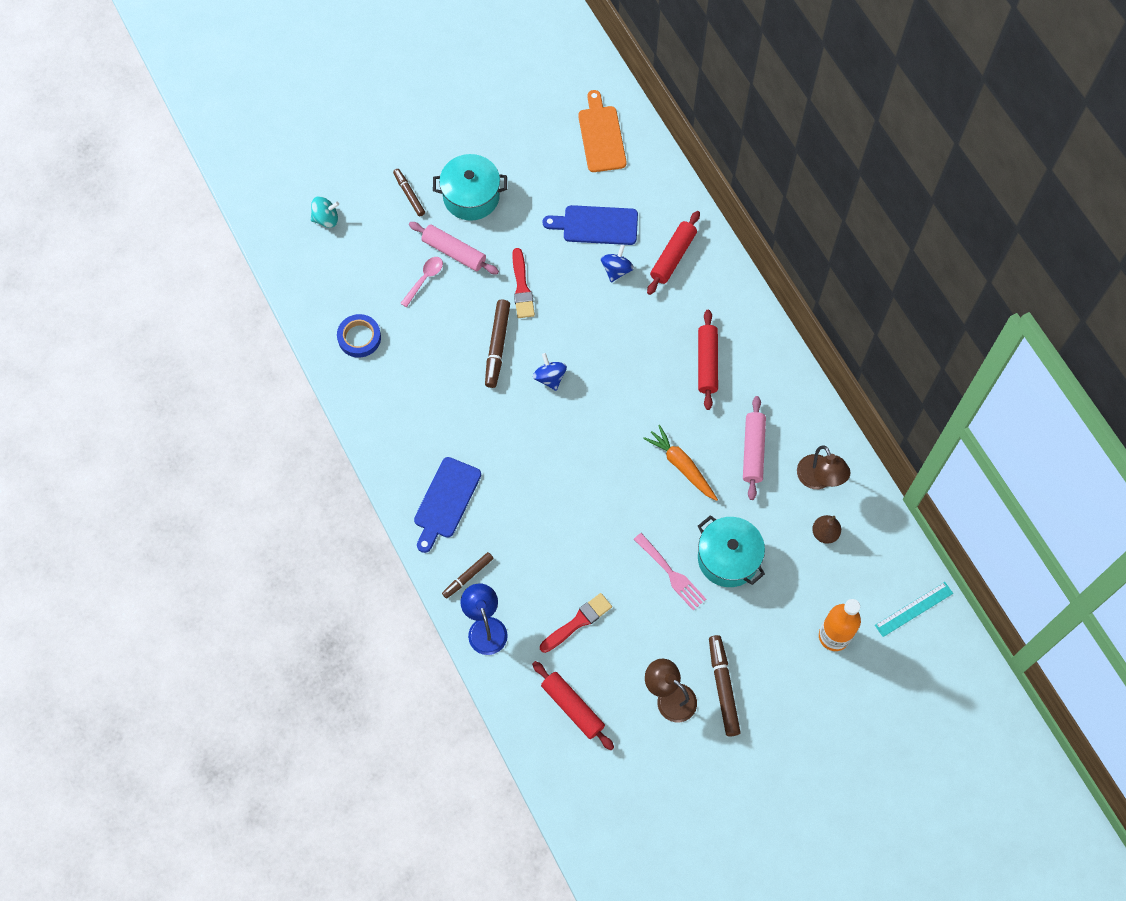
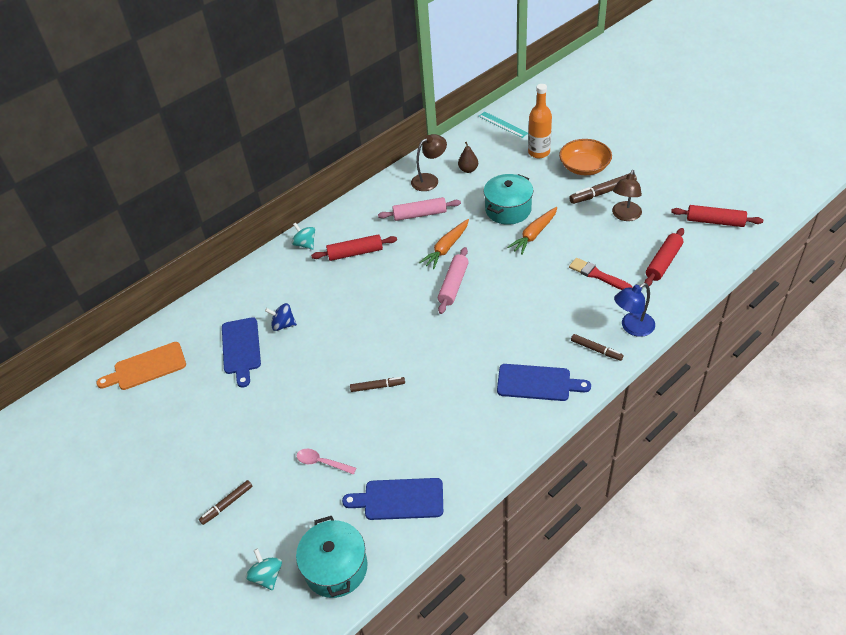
camera: 100 degrees left, 20 degrees down
blue tape [337,314,381,358] -> blue cutting board [342,478,443,520]
pink rolling pin [409,222,499,274] -> pink rolling pin moved to [438,247,469,314]
turquoise pot [433,154,507,221] -> turquoise pot moved to [296,516,367,598]
brown marker [485,299,510,388] -> brown marker [350,377,405,392], size x0.64
red brush [512,248,535,318] -> none
blue spinning top [533,353,567,391] -> none
pink fork [634,533,706,610] -> orange carrot [507,207,557,255]
red rolling pin [647,211,700,295] -> red rolling pin moved to [671,205,763,227]
none -> turquoise spinning top [291,222,315,250]
none -> orange bowl [559,139,612,175]

